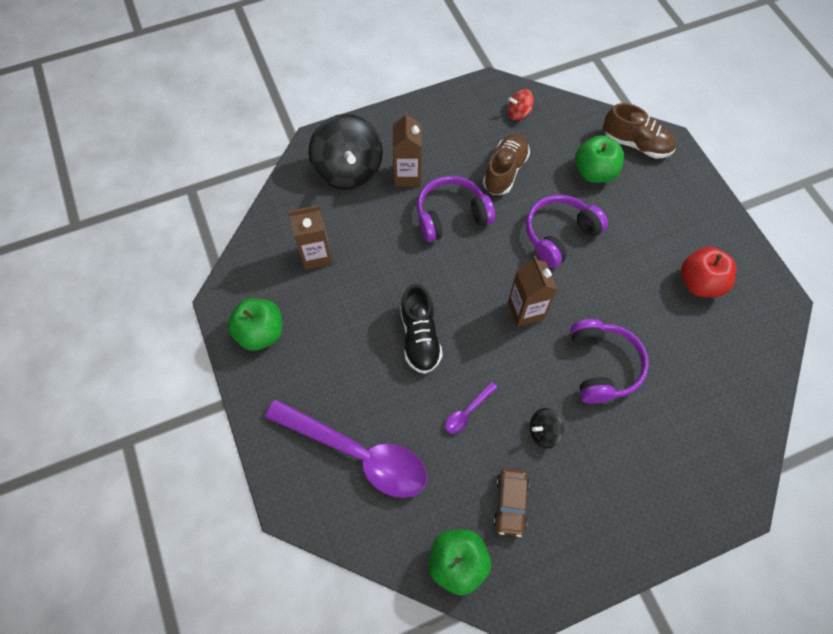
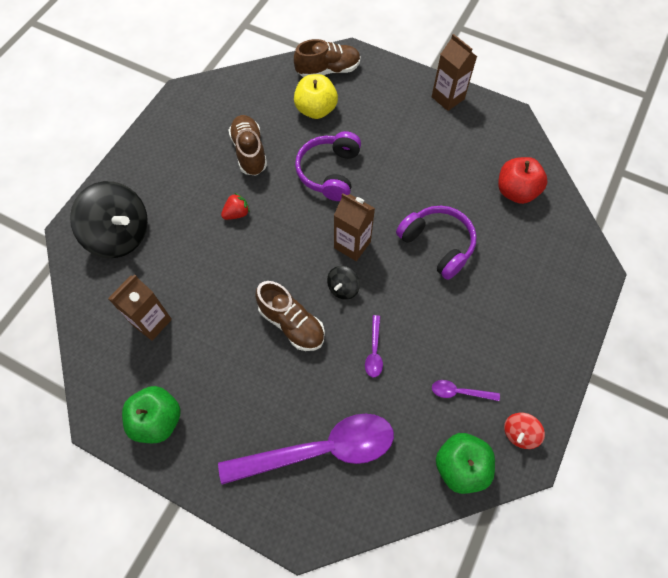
camera: 40 degrees left, 0 degrees up
brown carton [393,111,422,187] -> brown carton moved to [432,34,477,111]
black shoe [400,284,443,374] -> brown shoe [255,281,325,351]
purple headphones [417,176,495,242] -> red strawberry [221,193,250,220]
brown car [493,468,529,537] -> purple spoon [432,380,500,401]
red spinning top [508,89,533,120] -> red spinning top moved to [504,413,545,449]
black spinning top [530,408,564,448] -> black spinning top moved to [327,266,360,300]
green apple [575,135,624,183] -> yellow apple [294,74,338,119]
red apple [681,247,736,297] -> red apple moved to [498,157,548,204]

